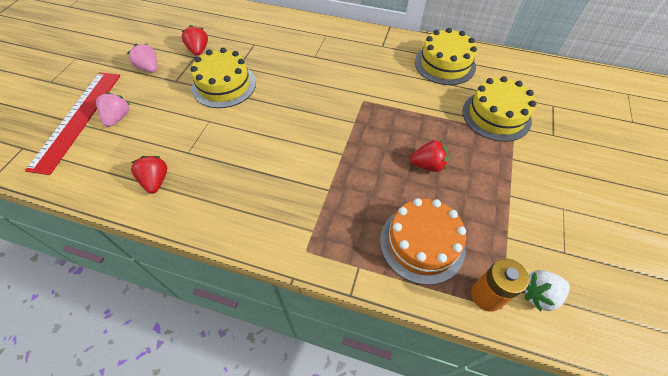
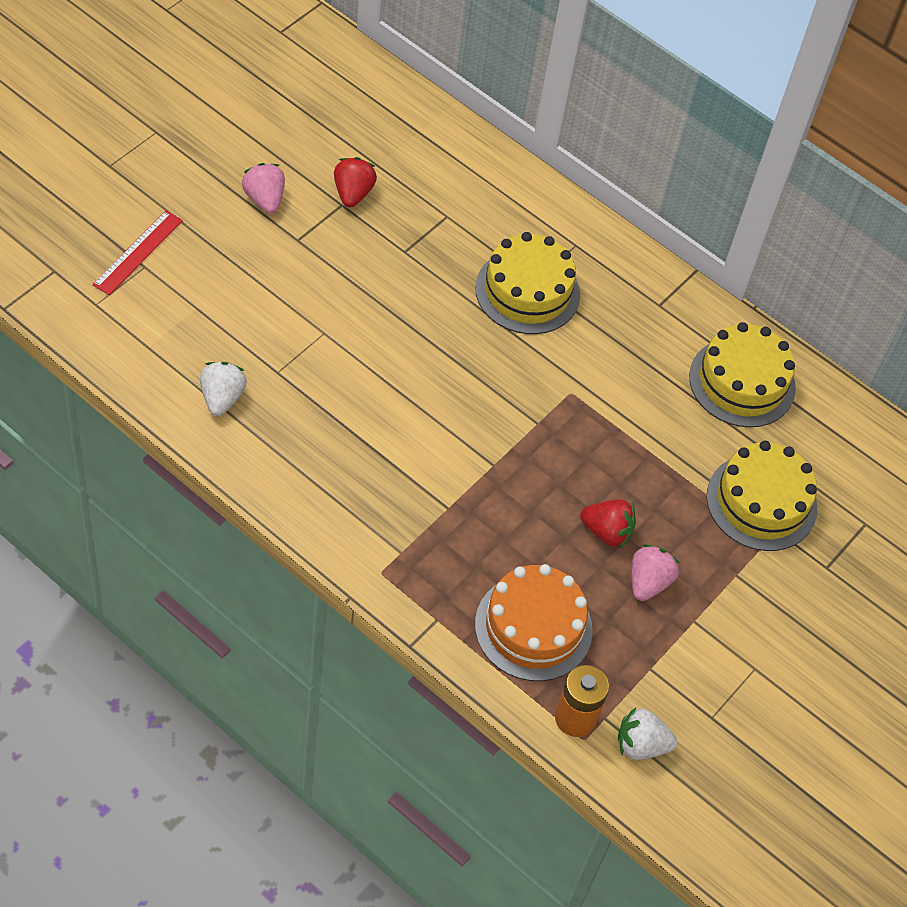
camera: 15 degrees right, 0 degrees up
red ruler [25,72,120,175] -> red ruler [92,211,183,295], size x0.56
pink strawberry [96,92,130,127] -> pink strawberry moved to [632,544,680,601]
red strawberry [131,156,167,194] -> white strawberry [200,362,247,416]
yellow cake [191,48,256,108] -> yellow cake moved to [475,232,580,334]

